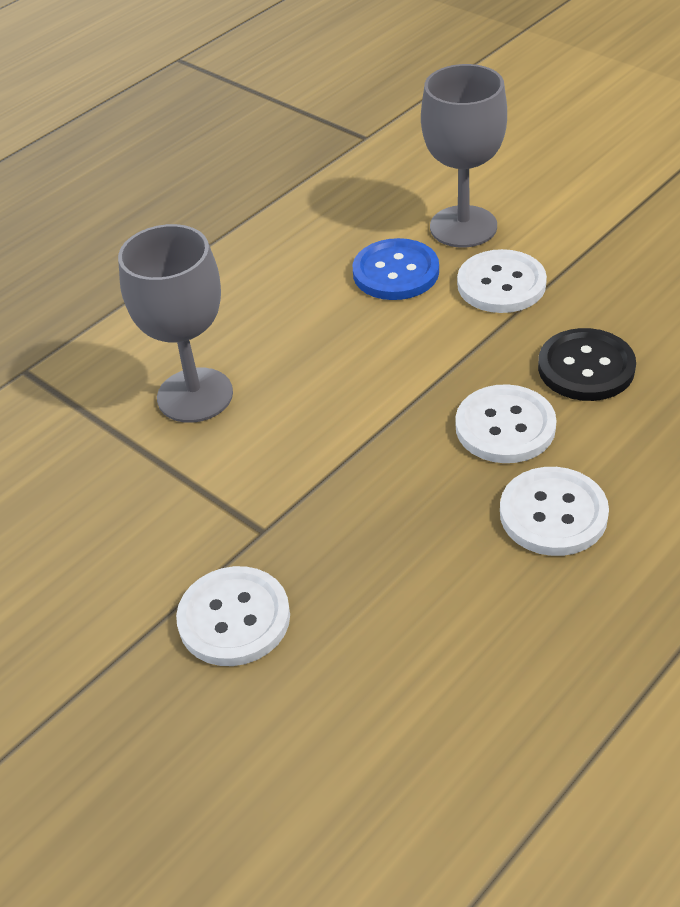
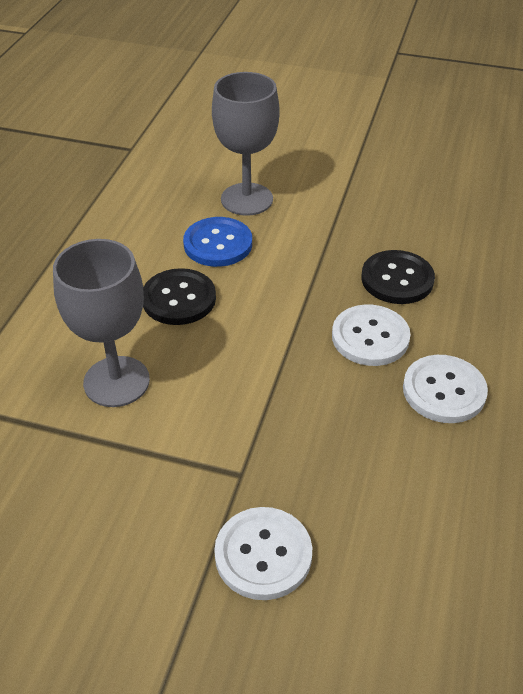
camera: 30 degrees left, 0 degrees up
white button [457,249,547,313] -> none
none -> black button [143,268,216,325]

